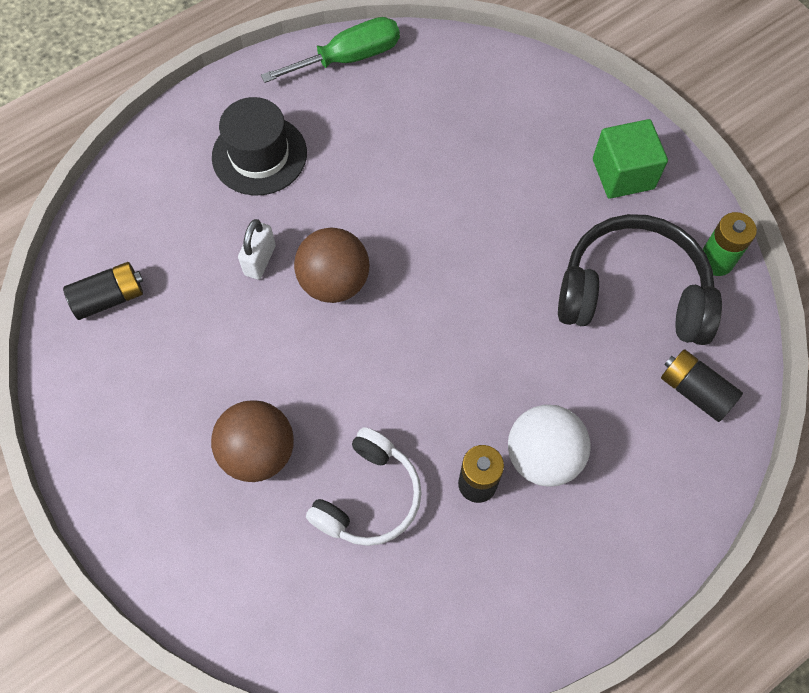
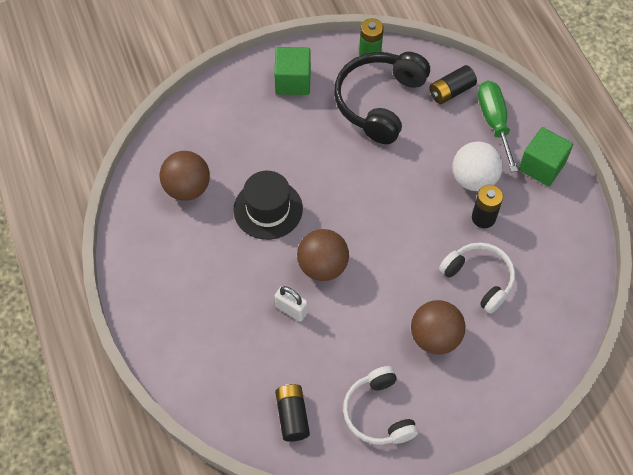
camera: 75 degrees left, 5 degrees down
black hat [212,97,307,196] -> black hat moved to [233,171,303,240]
green screwdriver [261,17,400,83] -> green screwdriver moved to [478,81,518,172]
none -> brown ball [160,151,210,201]
none -> white headphones [343,366,418,445]
none -> green cube [519,127,573,186]

